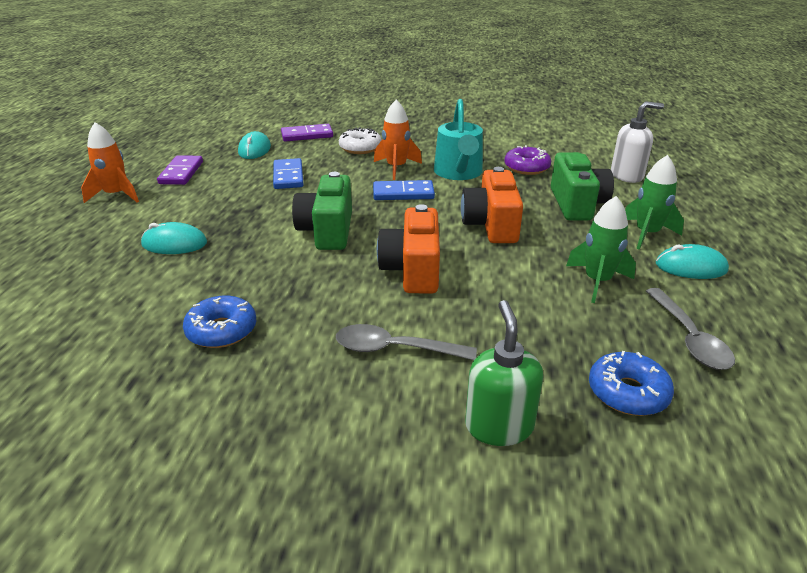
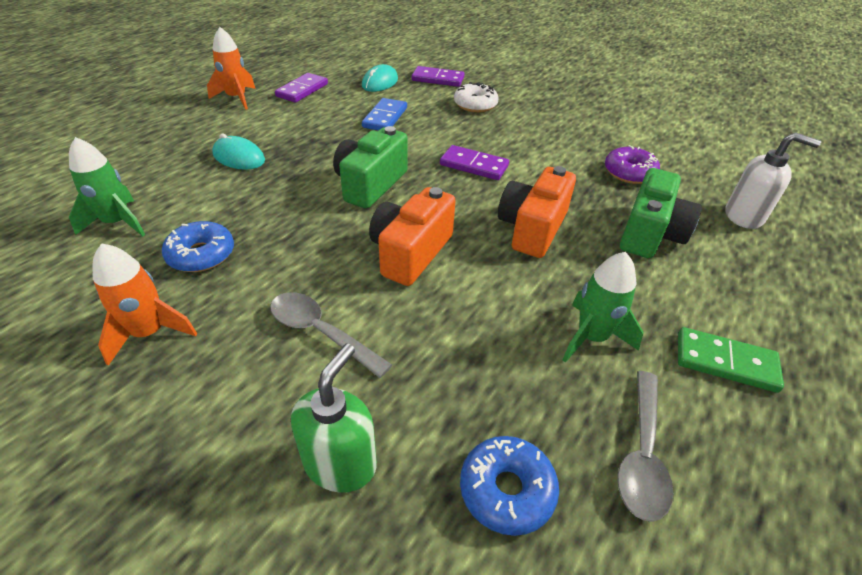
camera: 25 degrees right, 10 degrees up
blue domino [373,180,435,200] -> purple domino [440,145,509,180]
orange rocket [374,100,422,180] -> orange rocket moved to [93,243,197,366]
turquoise watering can [434,99,483,180] -> none
green rocket [625,155,684,250] -> green rocket moved to [69,137,145,236]
turquoise mouse [656,244,729,279] -> green domino [678,327,784,393]

